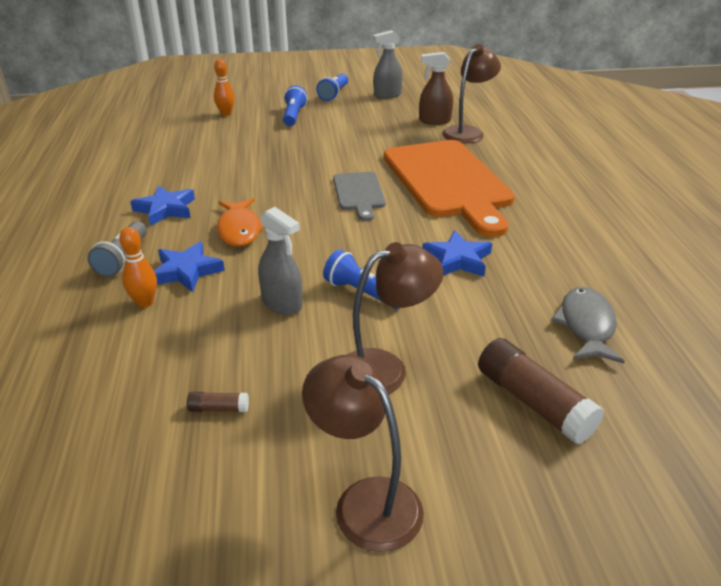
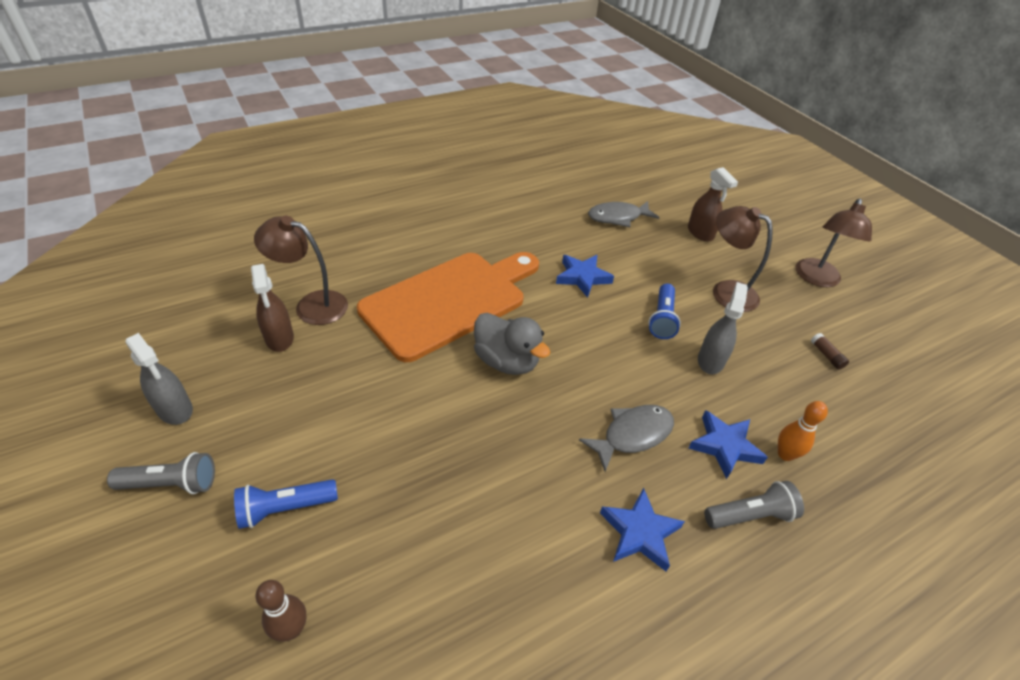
camera: 115 degrees left, 10 degrees up
orange bowling pin [214,59,235,116] -> brown bowling pin [255,580,306,642]
orange fish [217,198,263,247] -> grey fish [579,405,674,472]
blue flashlight [316,74,348,101] -> grey flashlight [107,452,215,494]
grey cutting board [333,172,386,221] -> grey duck [474,313,551,375]
brown glue stick [478,338,604,445] -> brown spray bottle [688,167,738,242]

